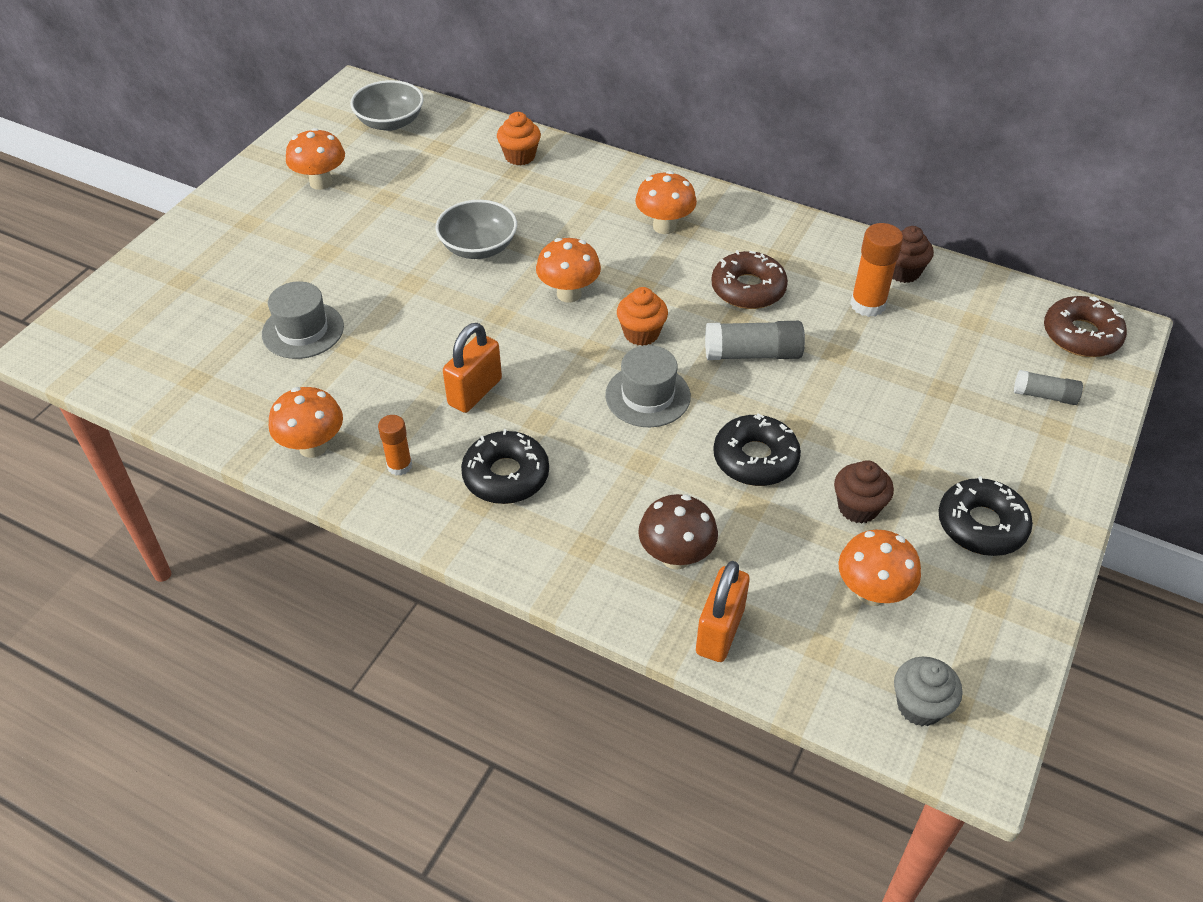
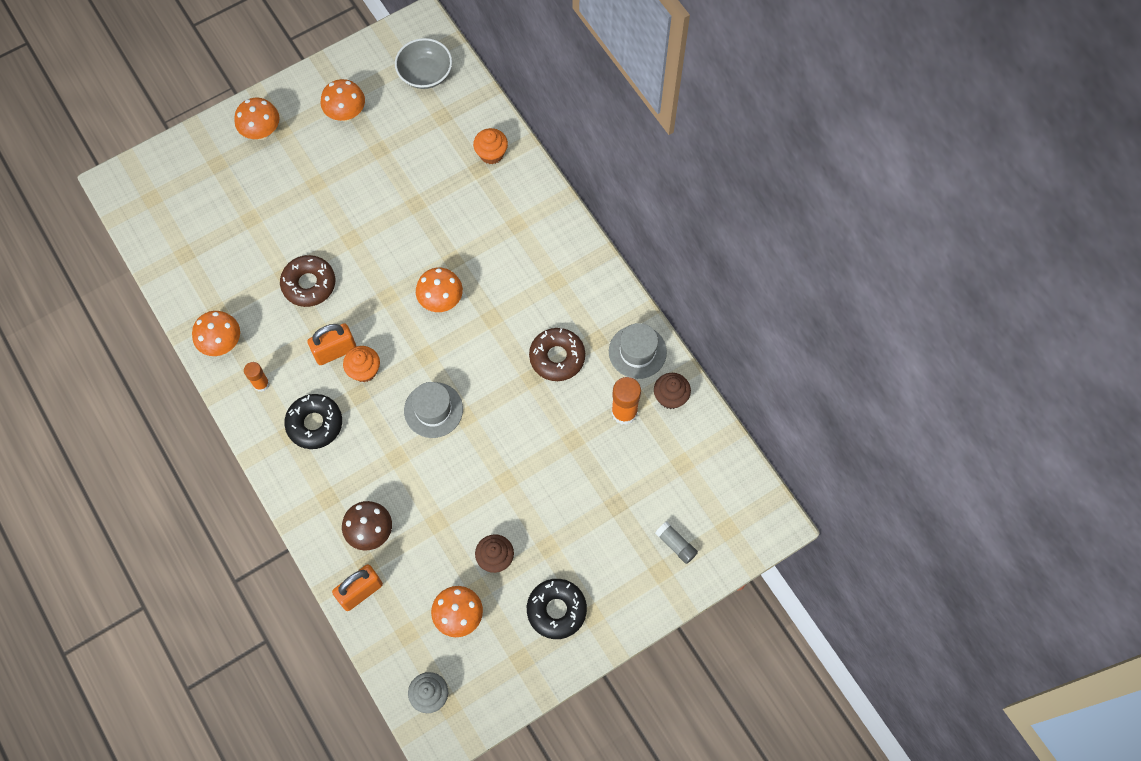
camera: 30 degrees right, 20 degrees up
grey hat [262,281,344,359] -> grey hat moved to [609,323,667,379]
grey bowl [435,200,517,259] -> none
orange cupcake [617,287,668,346] -> orange cupcake moved to [343,346,380,382]
orange mushroom [635,171,697,234] -> orange mushroom moved to [234,98,279,140]
grey glue stick [705,321,805,360] -> none
black donut [713,414,801,486] -> none
brown donut [1044,296,1127,357] -> brown donut moved to [280,255,335,307]

